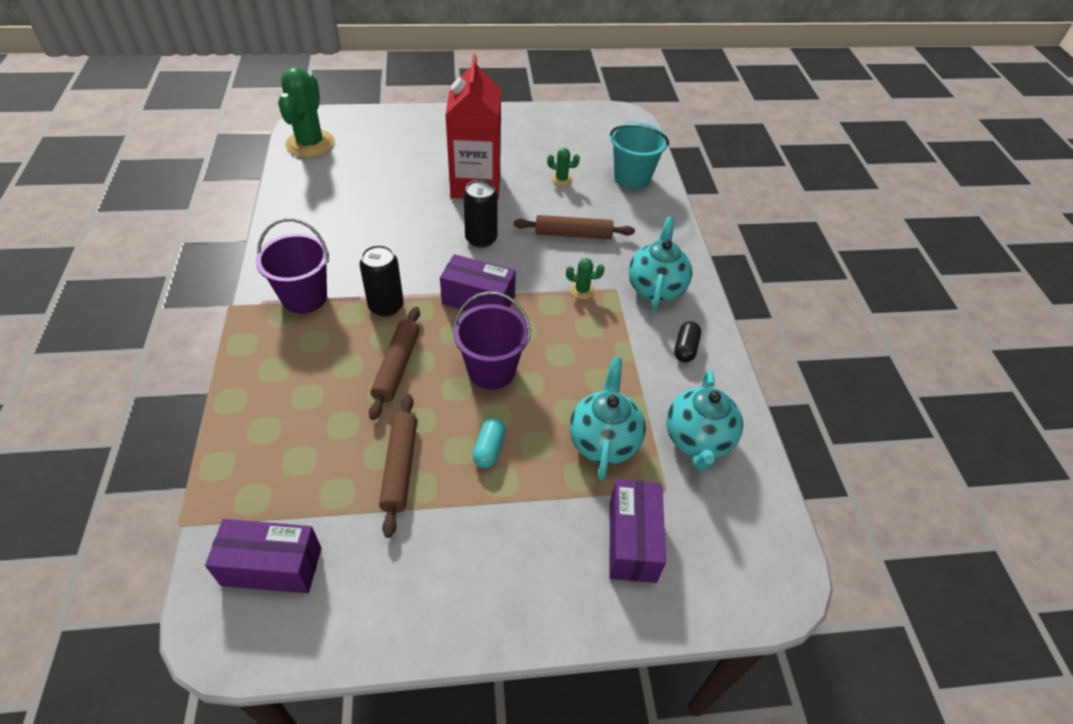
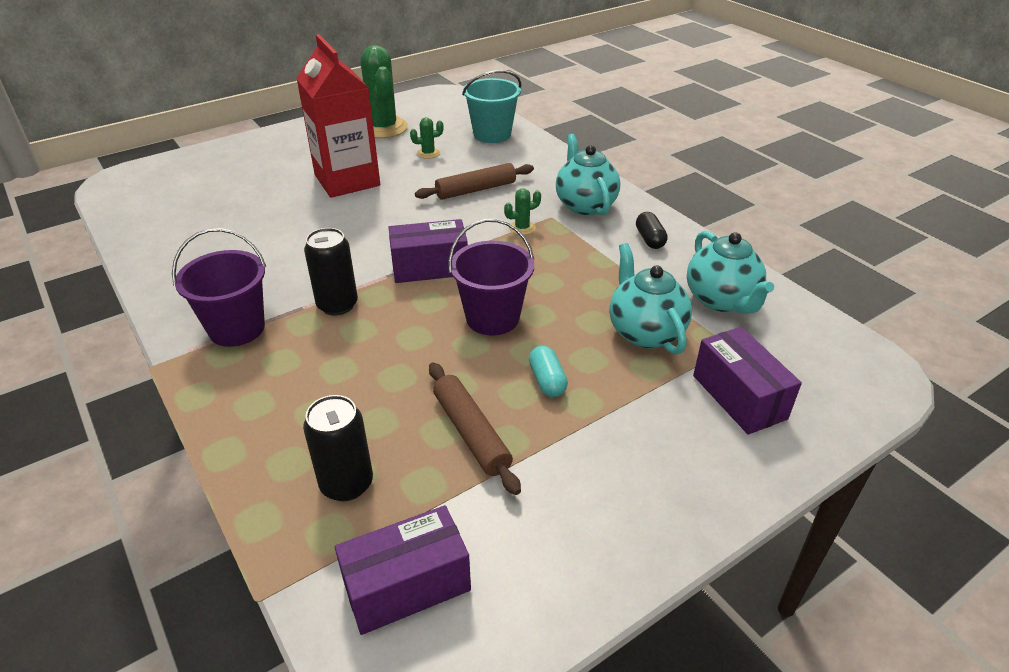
camera: 25 degrees left, 10 degrees down
green cactus [278,67,335,158] -> green cactus moved to [361,45,408,138]
brown rolling pin [369,307,420,420] -> none
black can [463,180,498,248] -> black can moved to [303,395,373,501]

